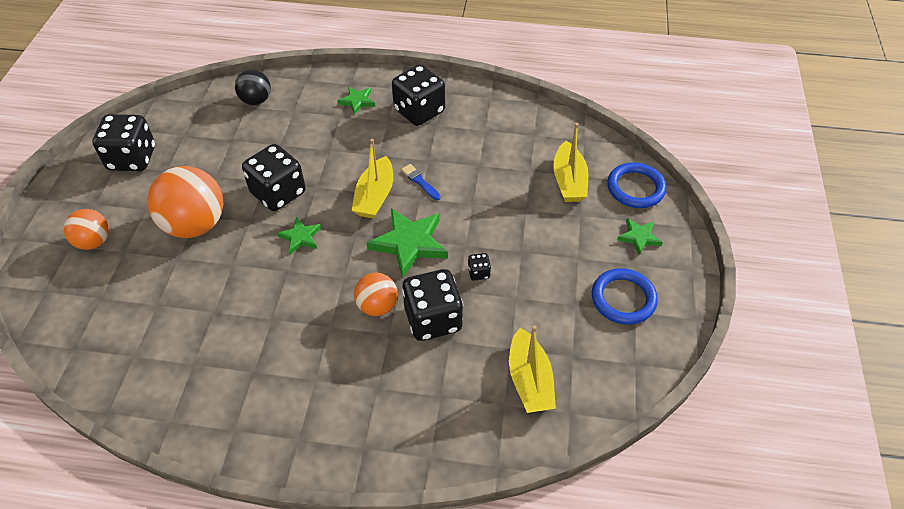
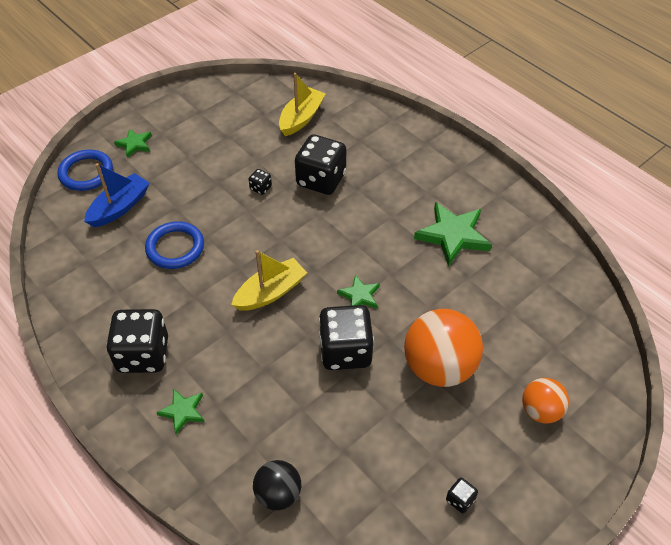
camera: 140 degrees left, 0 degrees up
black dice [92,114,155,171] -> black dice [446,478,478,513], size x0.42
orange ball [354,272,398,316] -> none
green star [367,208,448,278] -> green star moved to [414,202,492,267]
blue brush [401,164,441,200] -> none
yellow boat [553,123,589,202] -> blue boat [84,163,150,227]
blue ring [592,268,658,325] -> blue ring moved to [145,221,204,269]

